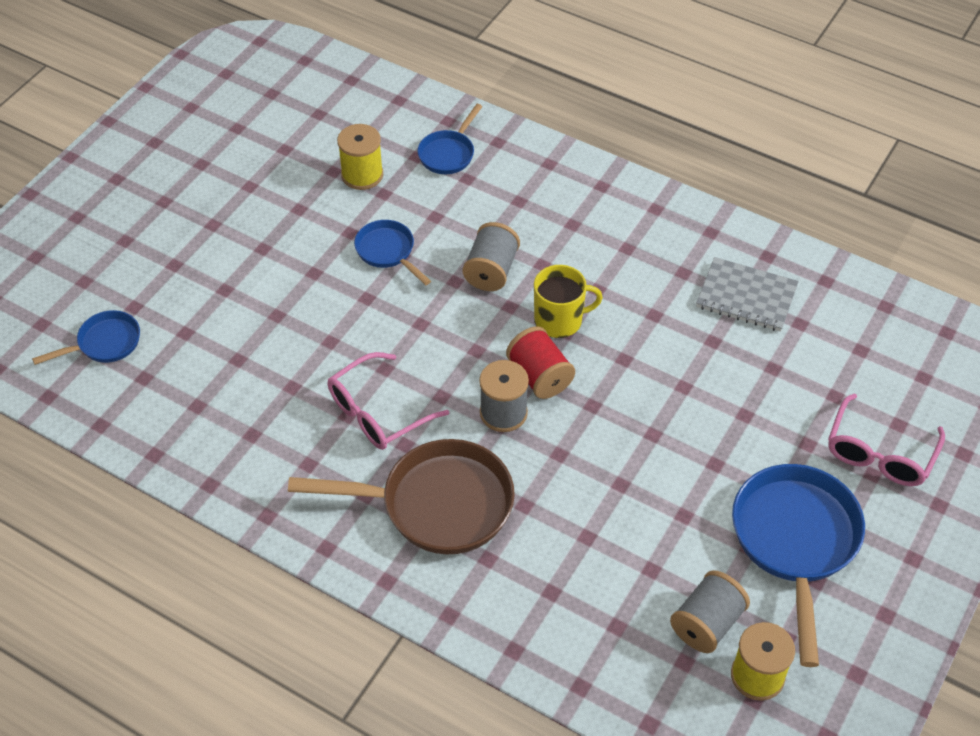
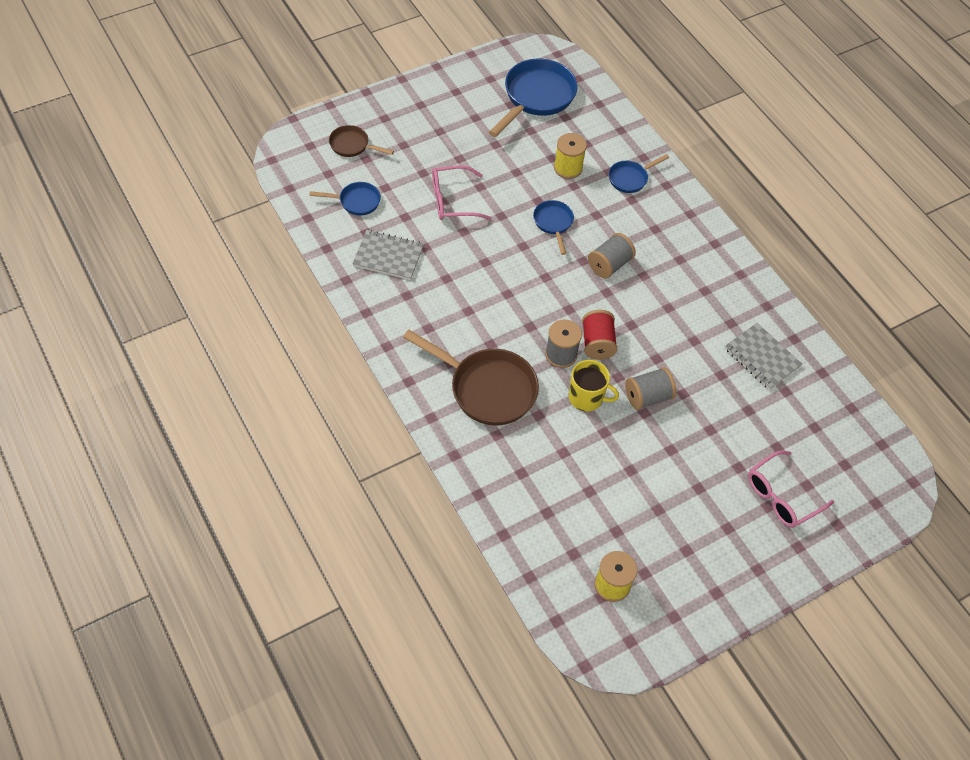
camera: 25 degrees right, 5 degrees up
pink glasses [328,352,449,450] -> pink glasses moved to [432,165,492,220]
yellow mug [534,265,603,338] -> yellow mug moved to [569,360,619,412]
grey spool [670,570,750,653] -> grey spool moved to [625,367,676,410]
blue pan [732,464,865,667] -> blue pan moved to [489,59,578,137]
none -> brown pan [329,125,394,157]
none -> grey notebook [352,230,424,280]

